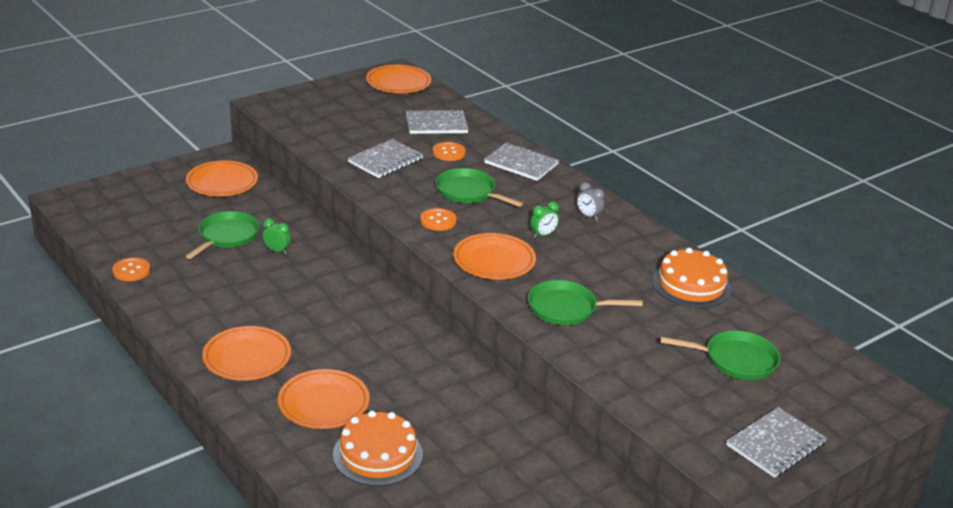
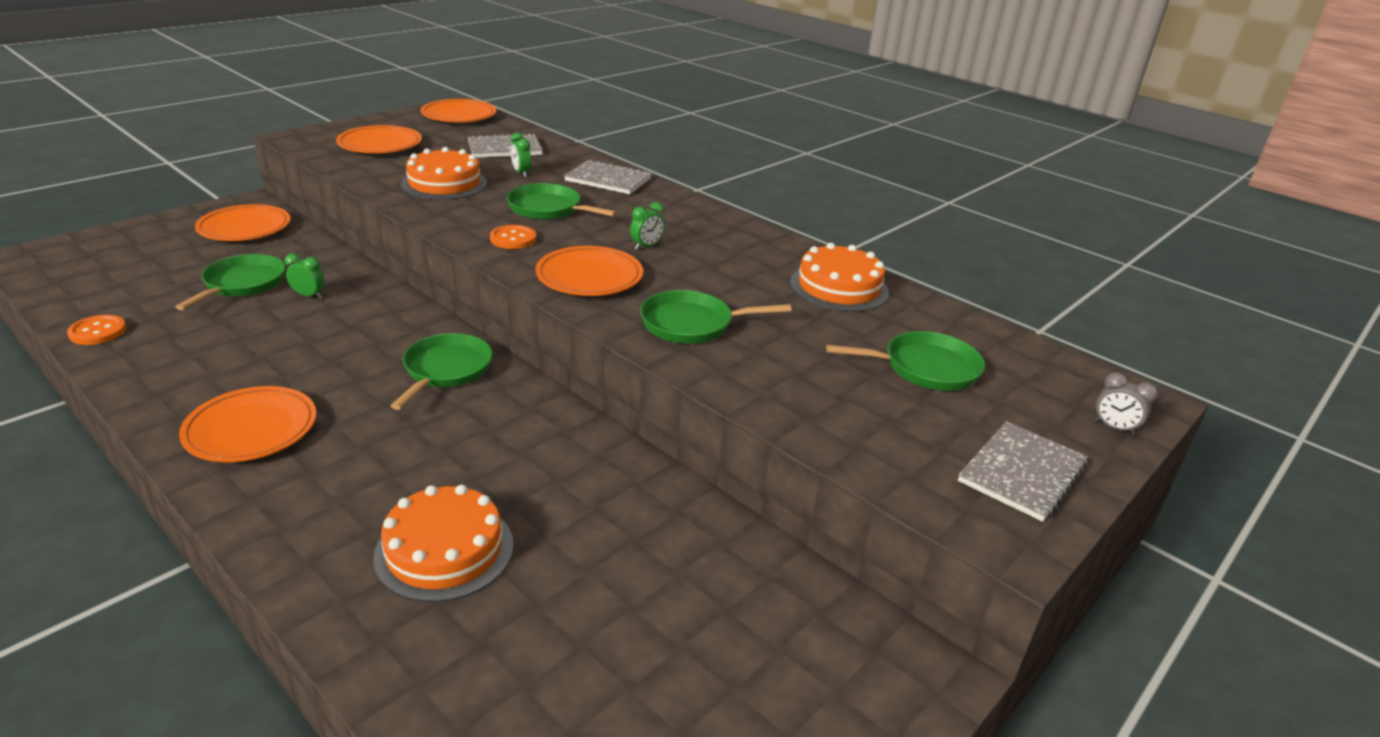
camera: 10 degrees left, 0 degrees up
orange plate [278,369,370,429] -> orange plate moved to [336,125,422,153]
grey notebook [348,139,423,178] -> orange cake [401,147,487,200]
orange button [433,142,466,161] -> green clock [511,133,531,177]
grey clock [577,182,604,221] -> grey clock moved to [1094,372,1157,435]
none -> green pan [391,333,492,410]

